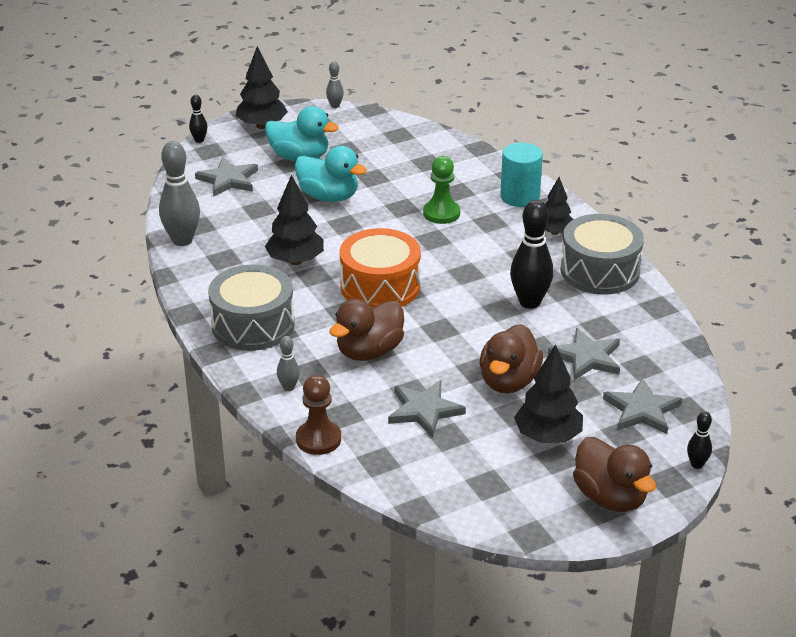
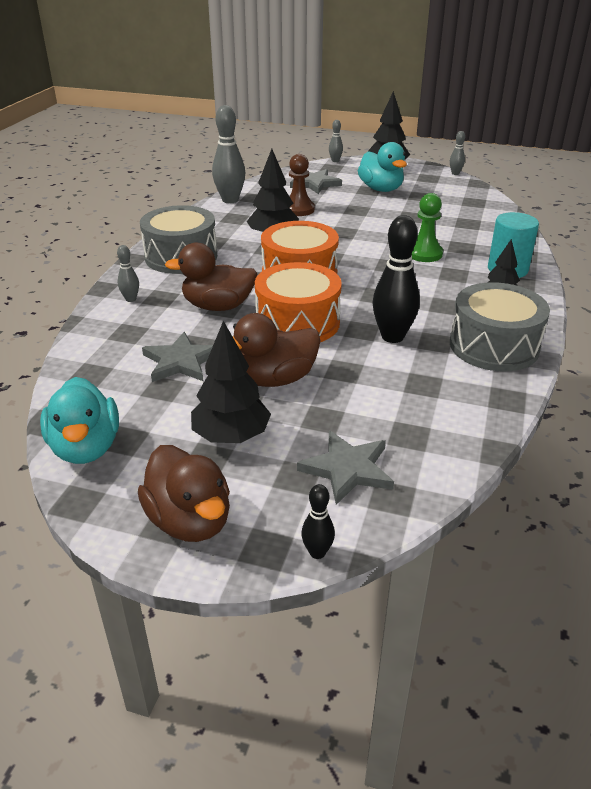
camera: 45 degrees right, 0 degrees up
black bowling pin [189,95,207,143] -> grey bowling pin [329,120,343,162]
turquoise duck [295,146,367,202] -> turquoise duck moved to [40,377,119,464]
brown pawn [296,375,341,455] -> brown pawn moved to [289,154,315,216]
grey star [548,328,620,380] -> none
brown duck [573,437,656,512] -> brown duck turned 45 degrees counterclockwise [138,445,230,542]
none -> orange drum [255,262,342,342]

